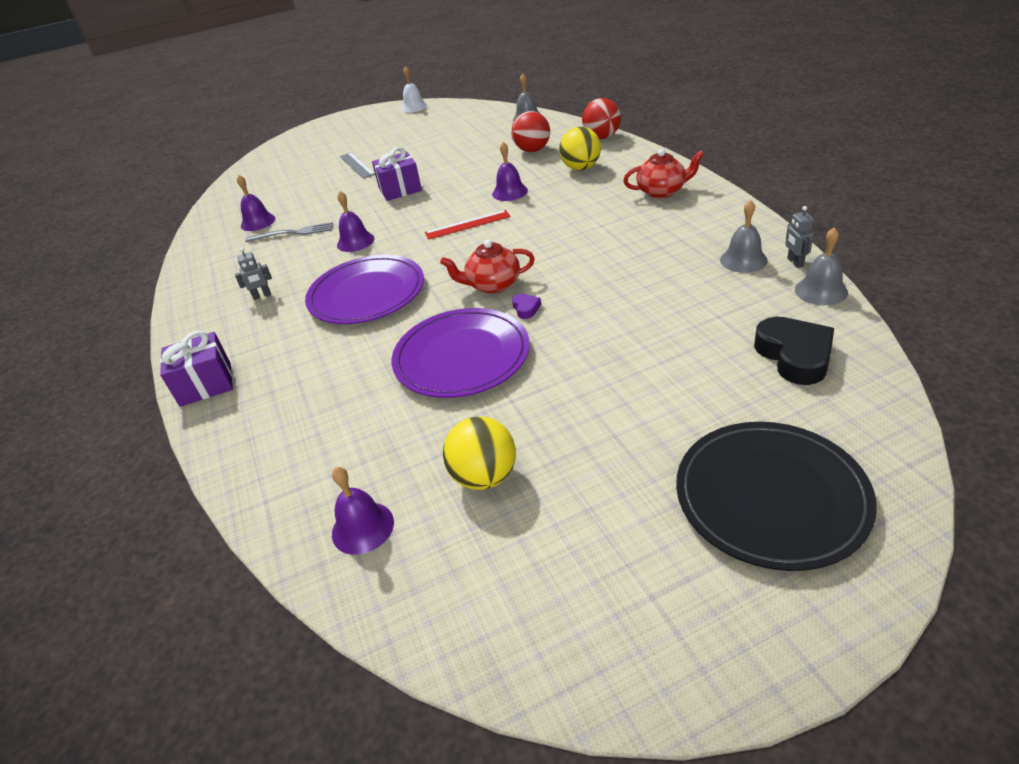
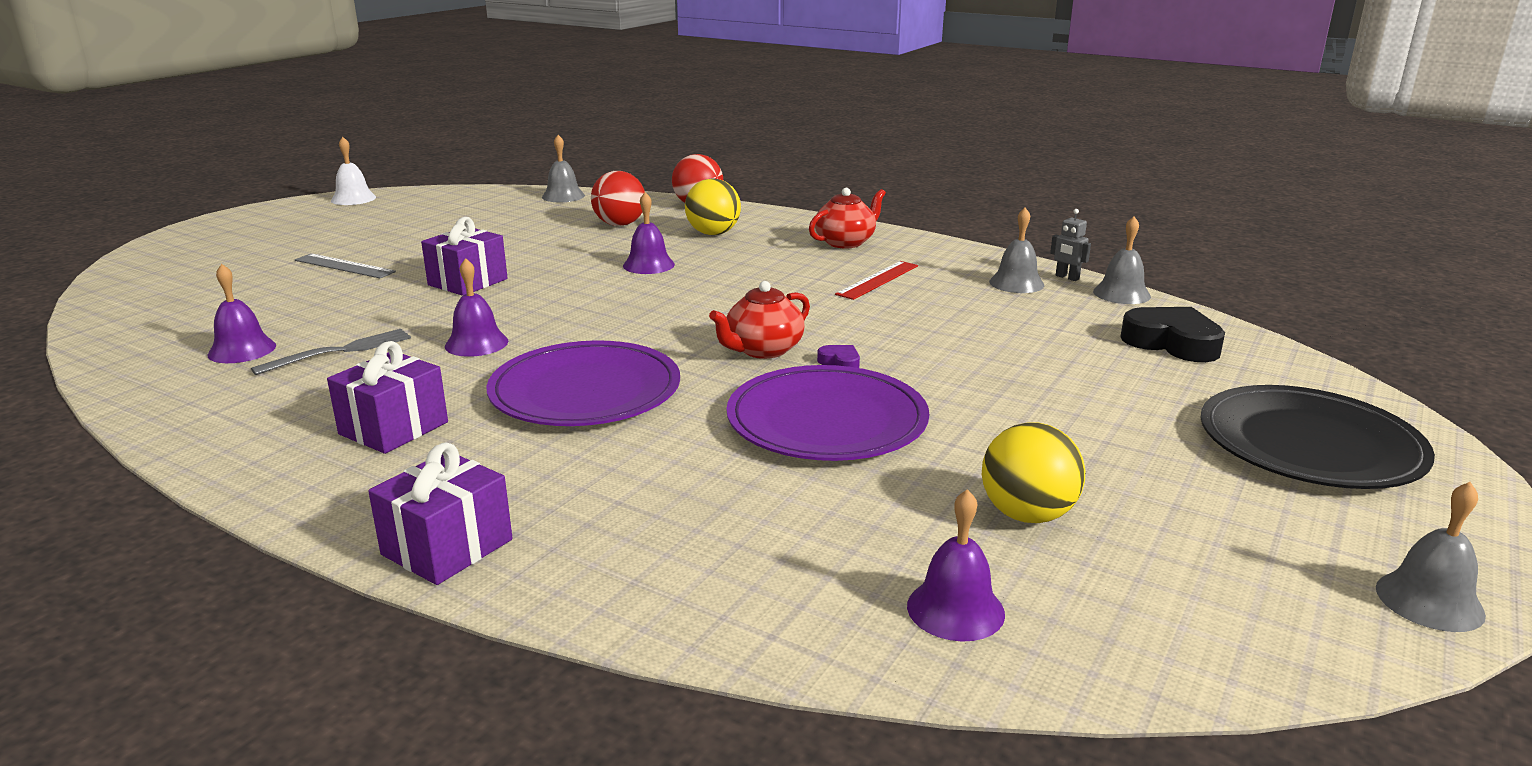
camera: 40 degrees left, 15 degrees down
grey robot [235,248,272,300] -> purple gift [327,341,448,454]
red ruler [425,210,511,240] -> red ruler moved to [835,261,918,300]
none -> grey bell [1376,482,1486,632]

